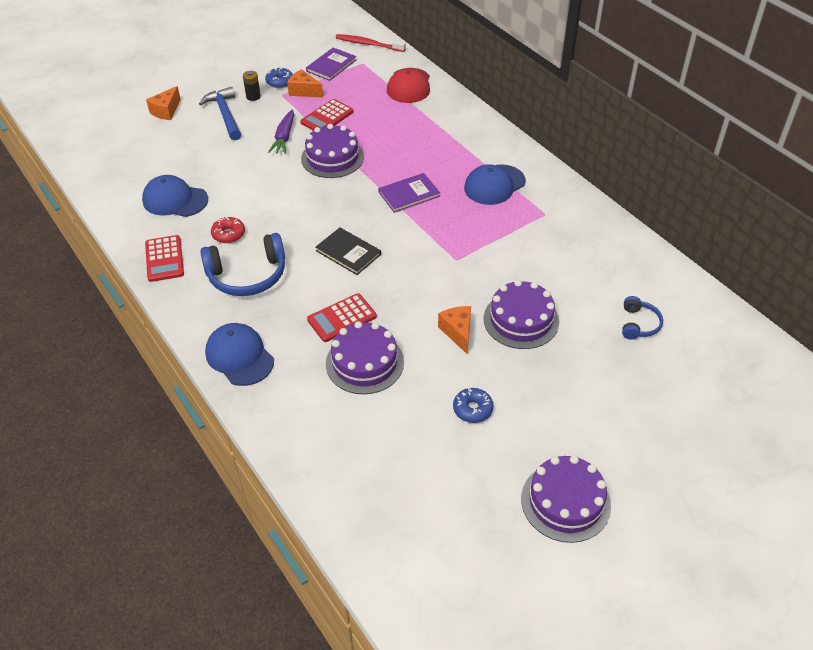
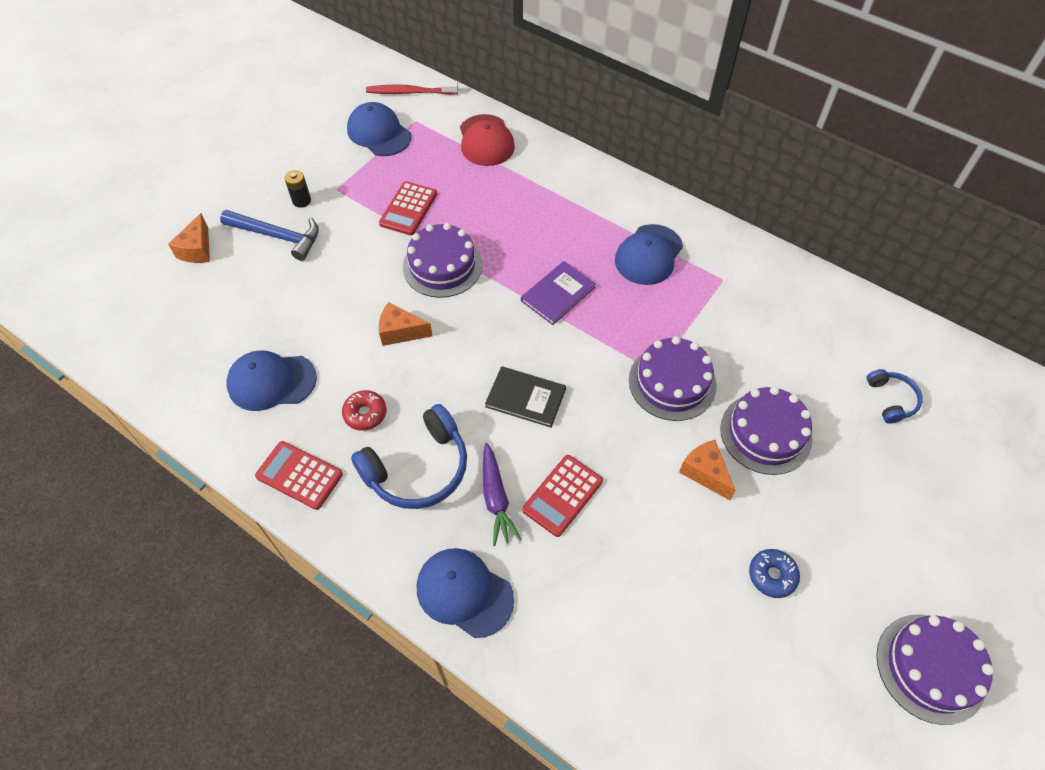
camera: 20 degrees left, 10 degrees up
red calculator [145,235,184,282] -> red calculator turned 150 degrees clockwise [255,441,343,510]
blue hammer [199,87,241,140] -> blue hammer turned 150 degrees clockwise [220,210,319,261]
blue donut [265,67,293,88] -> none
purple carrot [268,109,294,154] -> purple carrot moved to [483,443,522,546]
orange cheese [287,69,323,98] -> orange cheese moved to [379,302,433,346]
purple book [306,48,356,81] -> blue cap [347,102,411,156]
purple cake [326,321,404,394] -> purple cake moved to [629,336,717,421]

